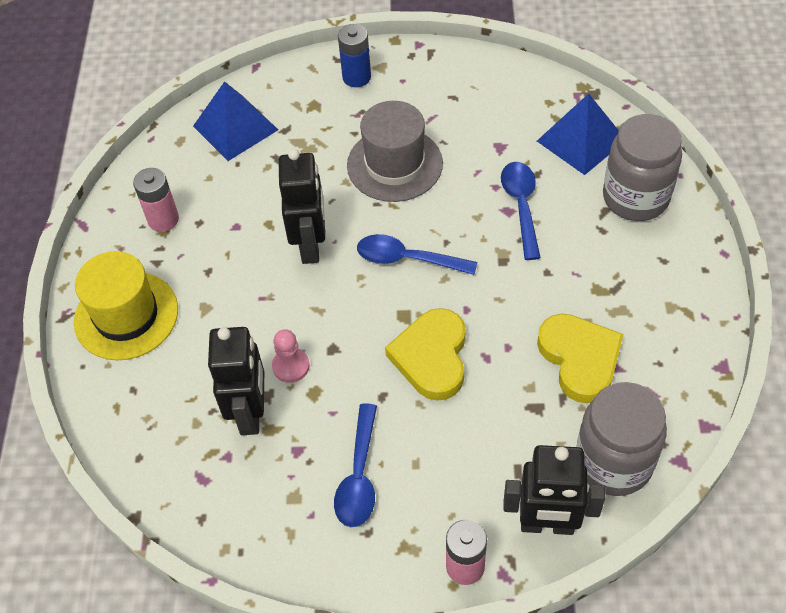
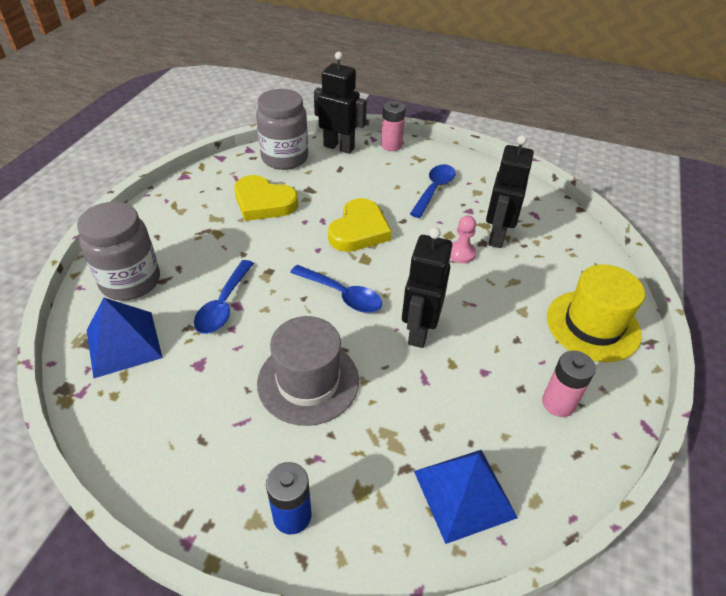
camera: 165 degrees left, 10 degrees down
yellow heart [537,314,623,403] -> yellow heart turned 60 degrees counterclockwise [234,175,298,221]

